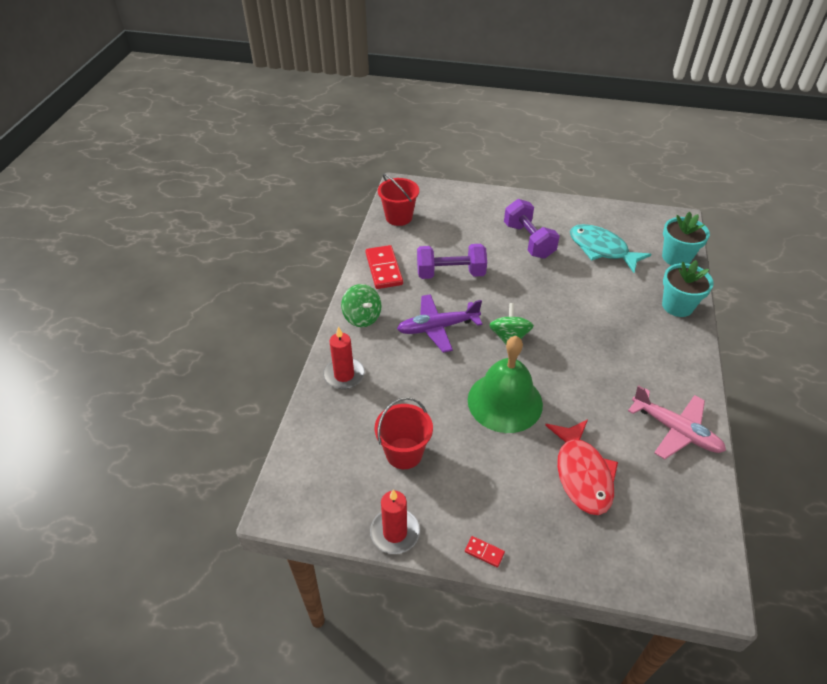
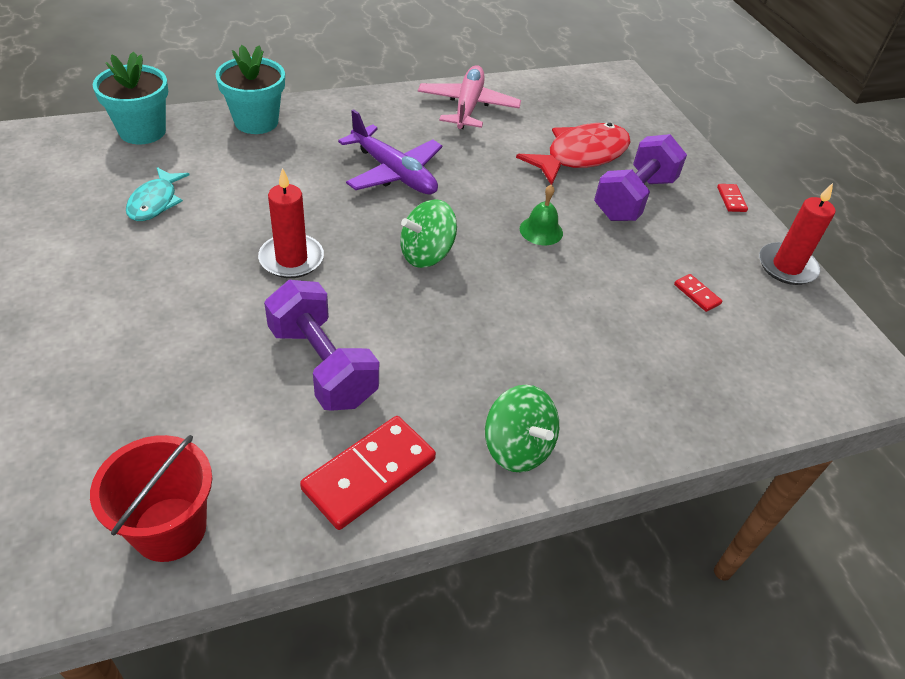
camera: 125 degrees left, 0 degrees up
red candle [323,327,365,389] -> red candle moved to [258,168,324,278]
green spinning top [341,284,382,327] -> green spinning top turned 120 degrees clockwise [485,385,559,472]
red bucket [375,397,433,469] -> red domino [674,274,722,312]
purple plane [397,294,482,353] -> purple plane moved to [338,109,442,195]
green bell [468,336,543,433] -> green bell [520,185,563,245], size x0.42
purple dumbbell [504,199,560,259] -> purple dumbbell moved to [594,134,687,221]
turquoise fish [570,224,652,273] -> turquoise fish [126,167,190,221], size x0.59

